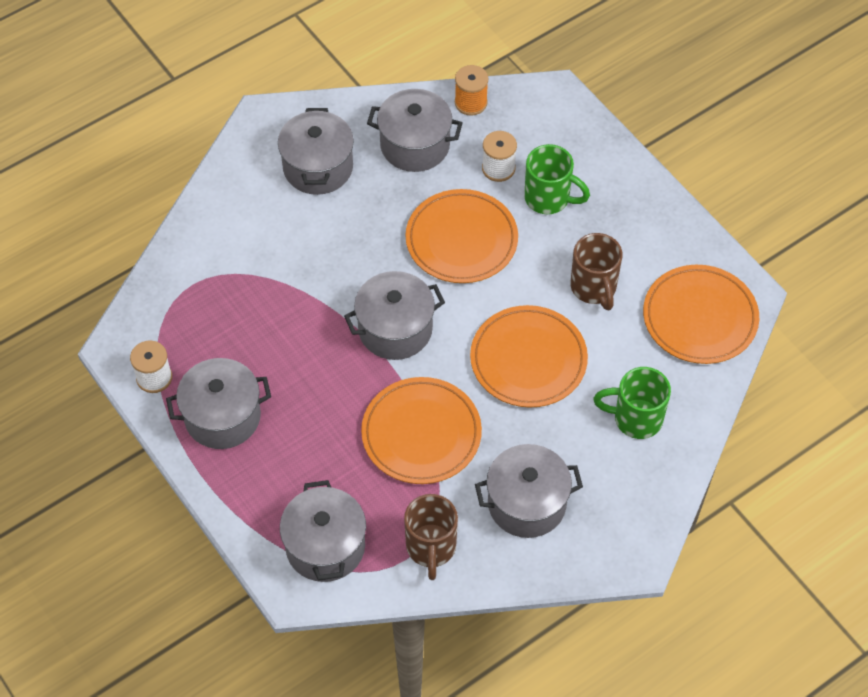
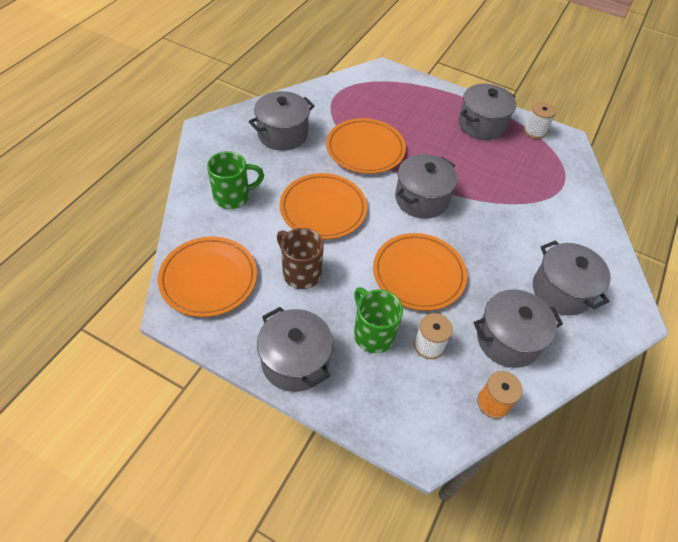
camera: 150 degrees right, 5 degrees down
grey pot [280,480,366,582] -> grey pot moved to [257,307,333,392]
brown mug [404,494,458,580] -> none
green mug [524,144,590,214] -> green mug turned 60 degrees clockwise [354,287,403,353]

